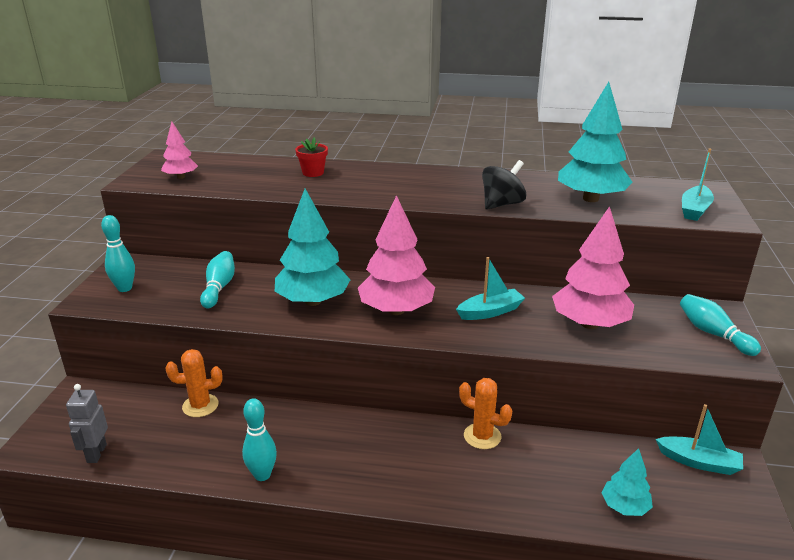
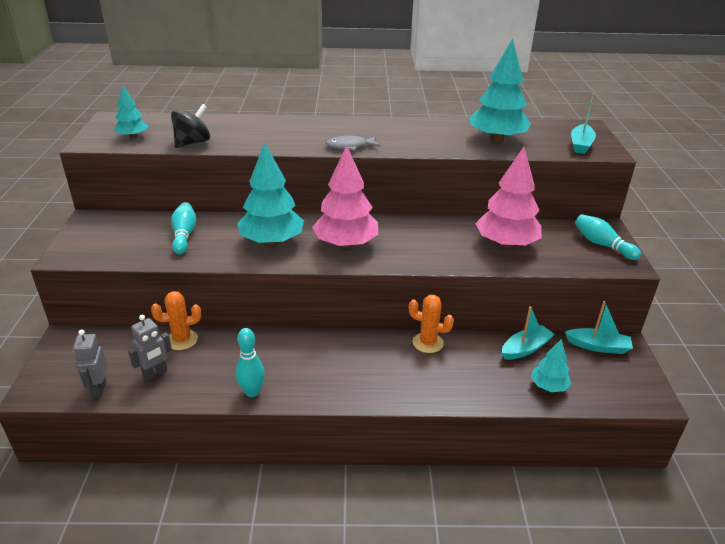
camera: 10 degrees left, 5 degrees up
turquoise bowling pin [101,215,135,292] -> none
pink tree [161,121,198,179] -> turquoise tree [114,85,148,139]
red flower pot [295,137,328,177] -> none
turquoise boat [456,257,525,320] -> turquoise boat moved to [502,306,555,360]
black spinning top [482,160,526,210] -> black spinning top moved to [171,104,210,148]
none -> grey robot [128,315,172,381]
none -> grey fish [326,136,380,151]

